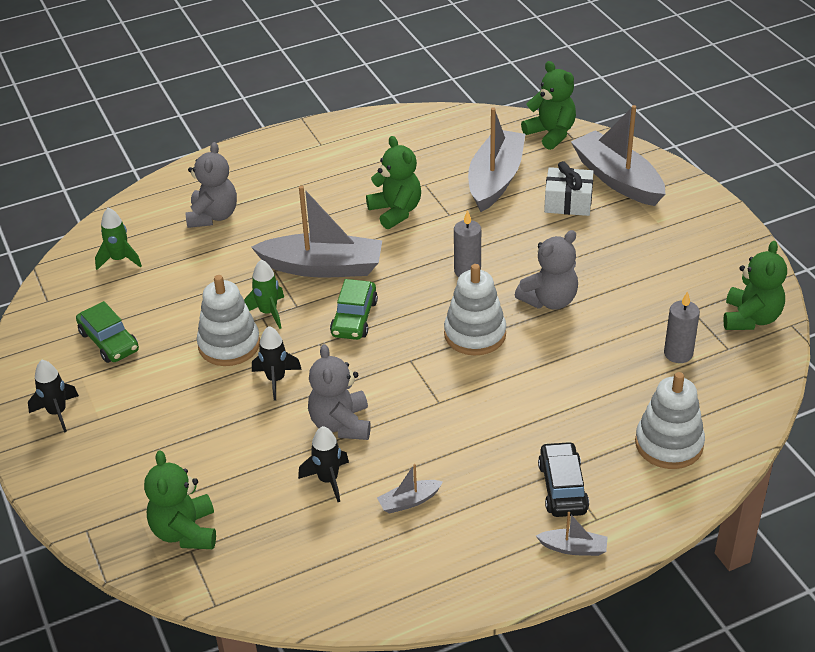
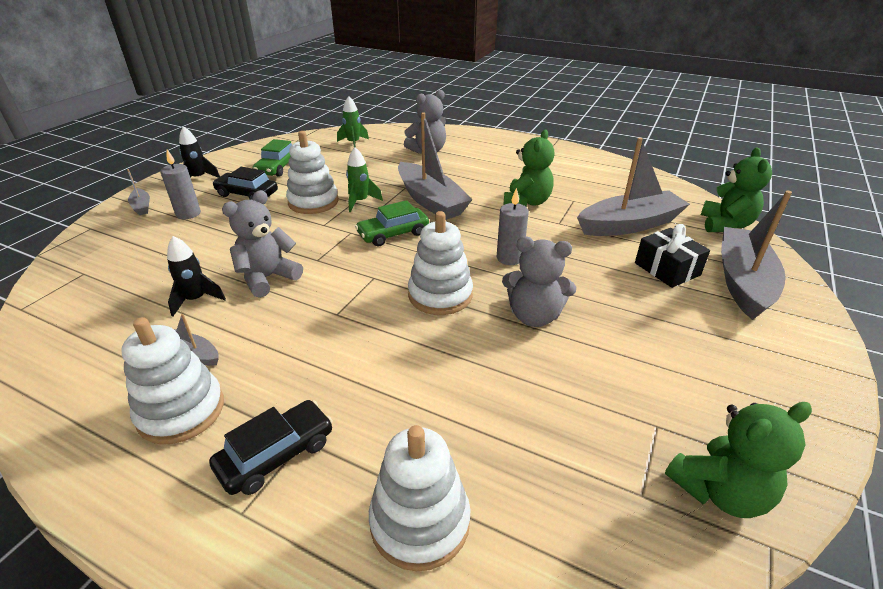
camera: 50 degrees right, 5 degrees down
green teddy bear [144,450,216,549] -> none
black rocket [252,326,302,401] -> none
grey boat [536,512,608,556] -> grey boat moved to [127,169,150,215]
white gift [544,161,594,216] -> black gift [635,224,710,288]
grey candle [664,291,700,363] -> grey candle moved to [160,150,201,219]
none -> white stacking toy [121,317,224,444]
none -> black car [212,167,278,200]

